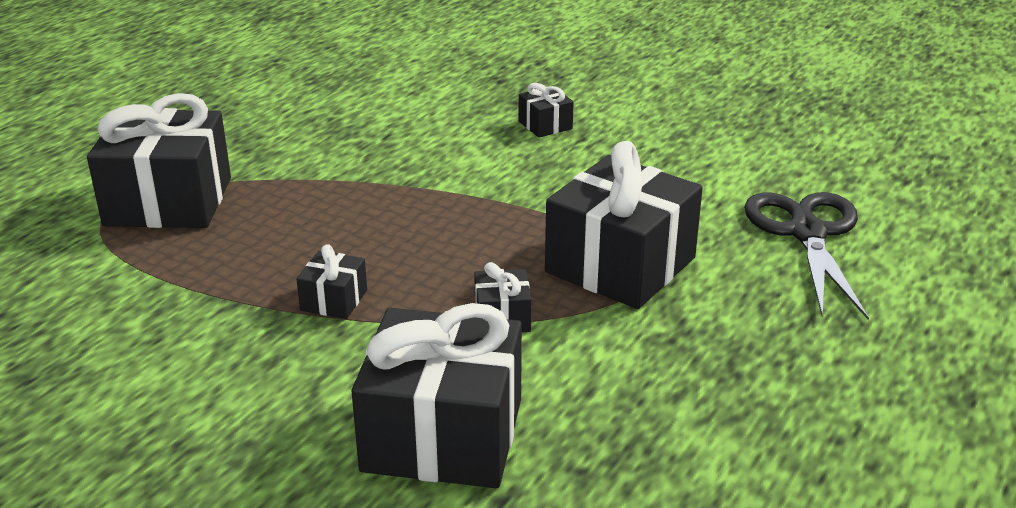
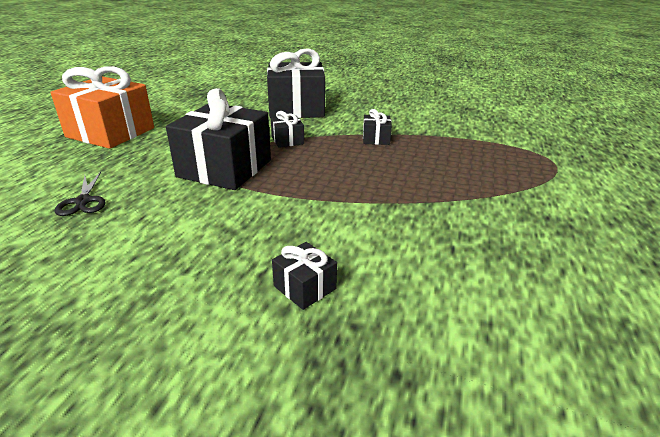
camera: 165 degrees right, 0 degrees up
black gift [87,93,231,228] -> none
black scissors [744,192,869,320] -> black scissors [54,172,106,216], size x0.54
none -> orange gift [50,66,154,149]

